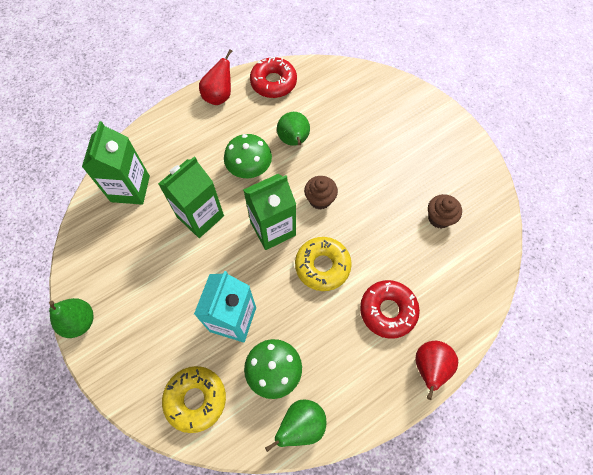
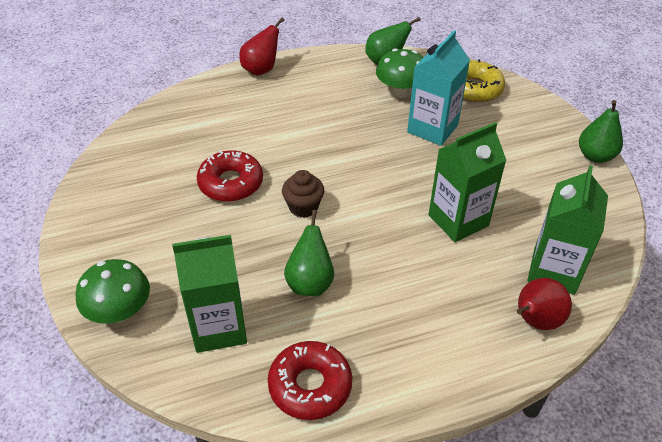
camera: 165 degrees left, 20 degrees down
red pear [199,49,233,105] -> red pear moved to [517,278,572,330]
green mushroom [224,134,272,178] -> green mushroom moved to [76,259,150,324]
green carton [243,174,296,250] -> green carton moved to [172,235,247,353]
yellow donut [295,237,352,291] -> none
red donut [360,280,420,339] -> red donut moved to [197,150,263,202]
brown cupcake [428,194,462,228] -> none

